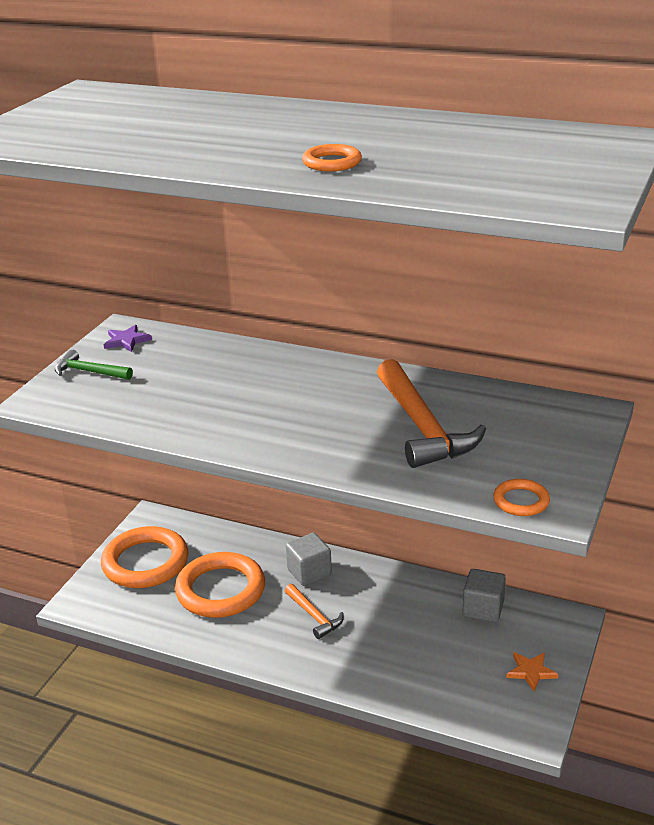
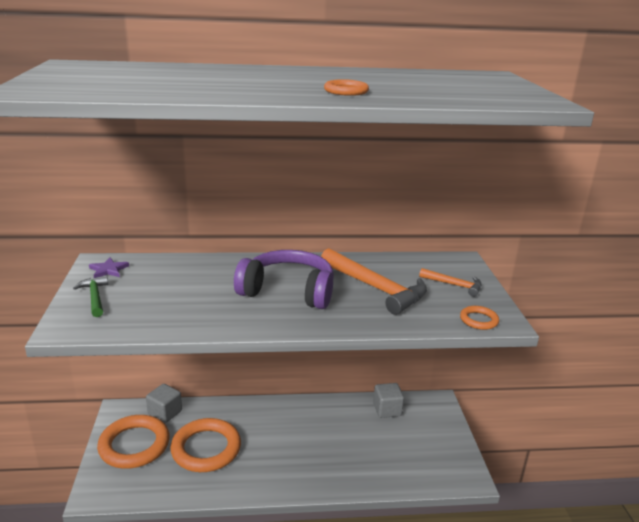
camera: 30 degrees left, 5 degrees down
green hammer [55,350,133,380] -> green hammer turned 75 degrees clockwise [73,275,108,317]
orange hammer [285,584,344,639] -> orange hammer moved to [419,268,482,297]
grey cube [286,533,332,586] -> grey cube moved to [146,384,182,423]
orange star [506,652,559,692] -> none
none -> purple headphones [234,250,334,309]

